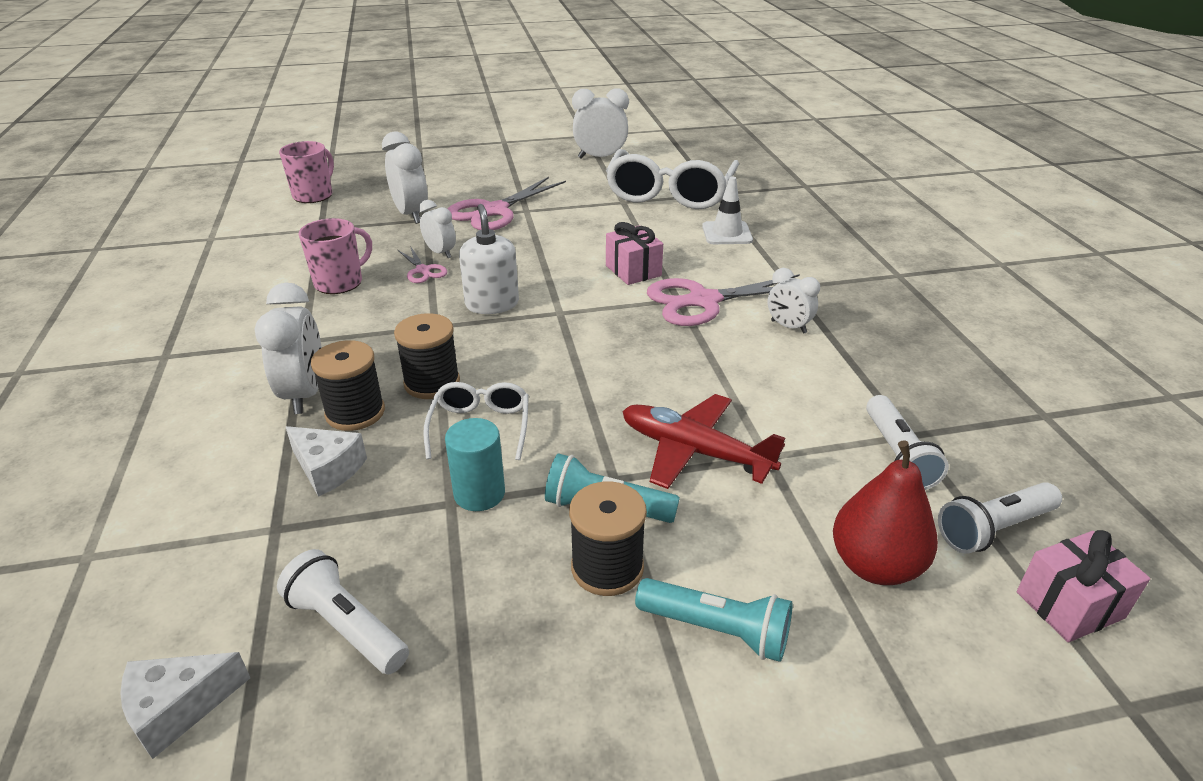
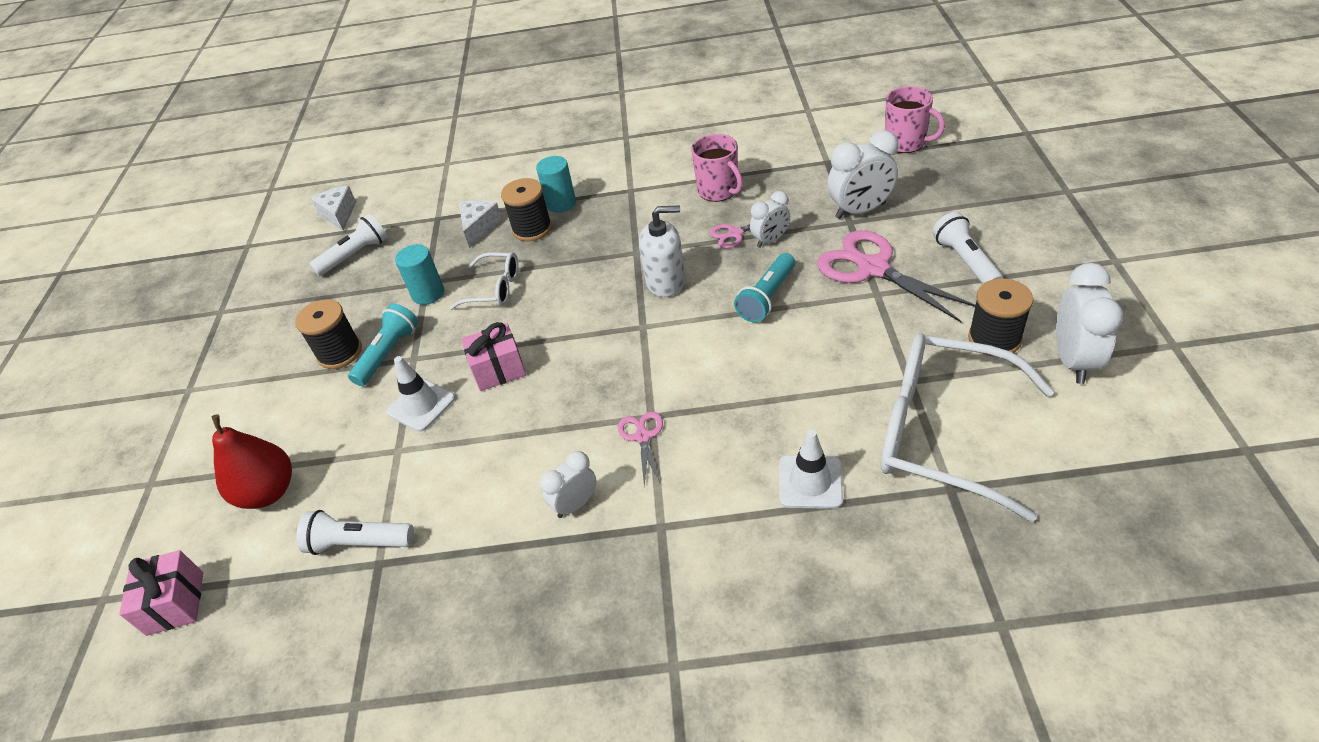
camera: 105 degrees right, 10 degrees up
white clock [254,282,322,414] -> turquoise cylinder [536,156,576,213]
white cheese [286,426,367,497] -> white cheese turned 150 degrees clockwise [459,200,502,248]
black spool [394,313,460,399] -> black spool moved to [968,278,1033,357]
pink gift [606,222,663,285] -> pink gift moved to [461,322,526,391]
red plane [622,394,785,489] -> white traffic cone [386,356,455,432]
turquoise flashlight [635,578,793,662] -> turquoise flashlight moved to [734,253,795,323]
pink scissors [647,274,800,326] -> pink scissors [618,411,663,487], size x0.50
white flashlight [938,482,1062,554] -> white flashlight moved to [932,212,1003,284]

